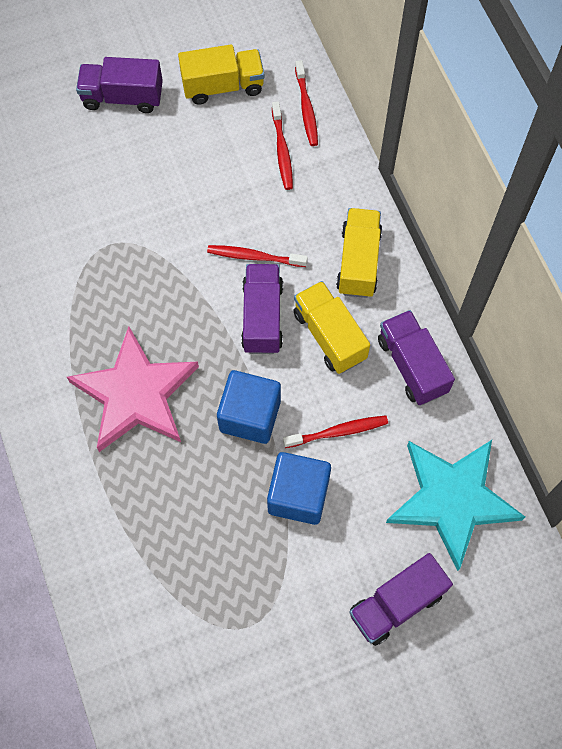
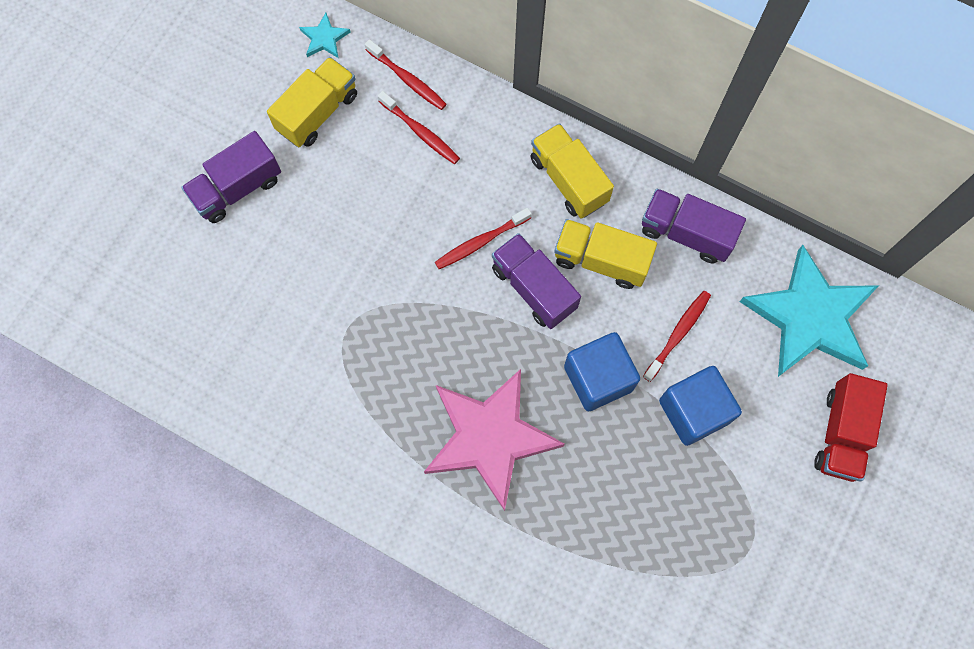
camera: 40 degrees left, 5 degrees up
purple truck [349,553,453,646] -> red truck [814,373,888,482]
none -> turquoise star [299,13,350,58]

